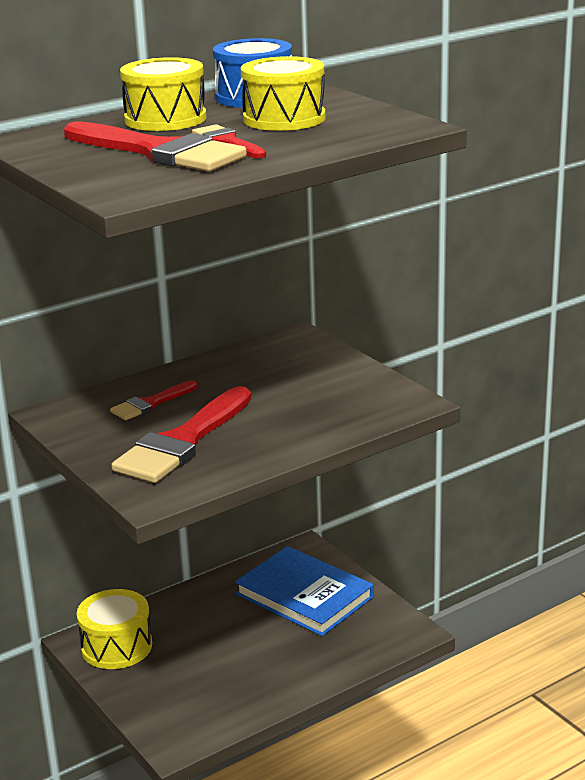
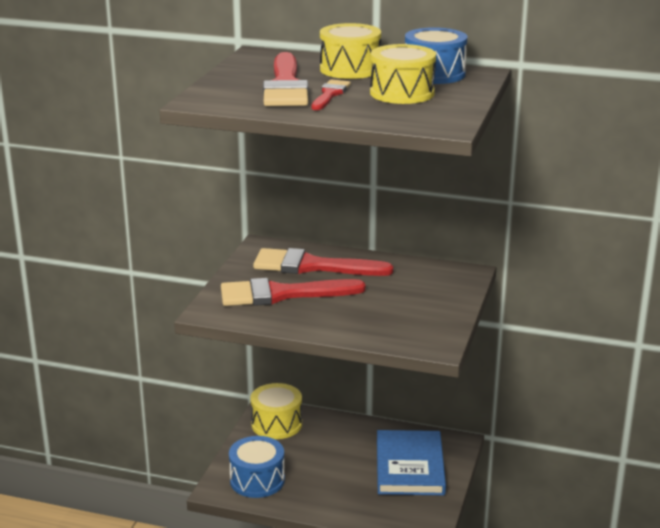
camera: 50 degrees right, 0 degrees up
red brush [110,380,197,420] -> red brush [253,248,393,276], size x1.91
none -> blue drum [229,436,285,498]

